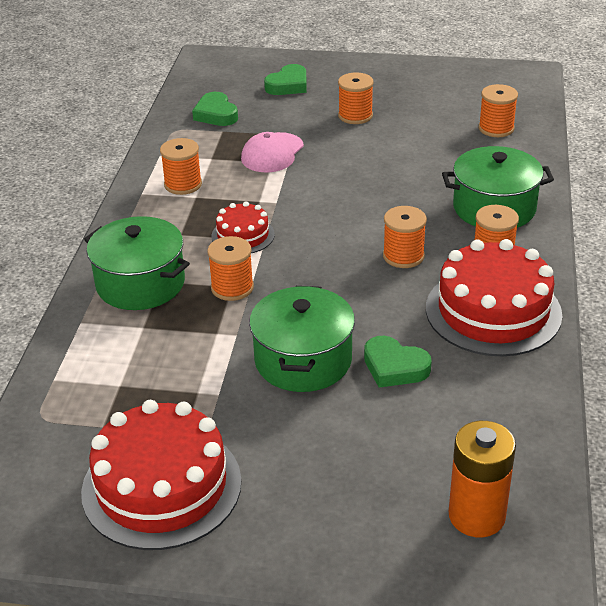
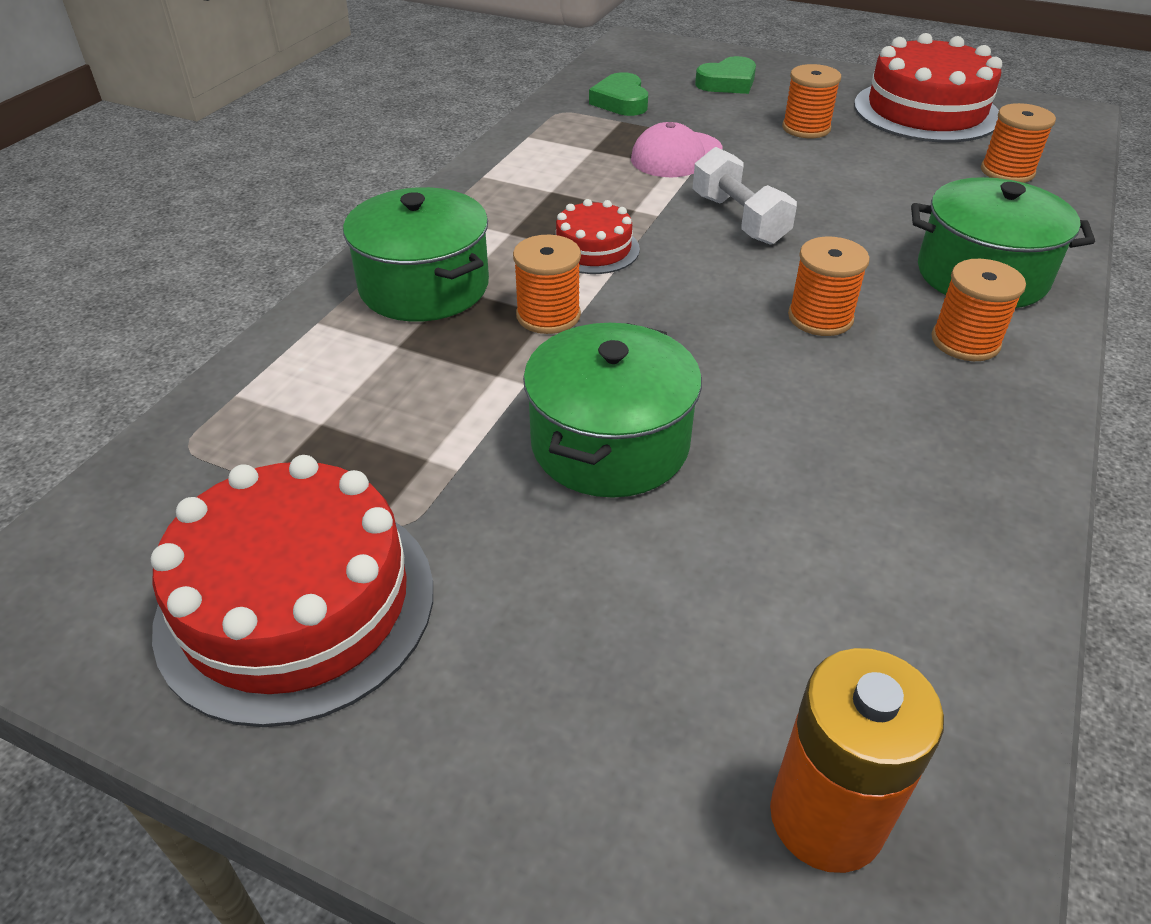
camera: 15 degrees right, 5 degrees up
orange spool [160,138,202,195] -> none
green heart [364,336,432,388] -> none
red cake [426,239,562,356] -> red cake moved to [854,33,1002,143]
none -> white dumbbell [693,147,797,245]

